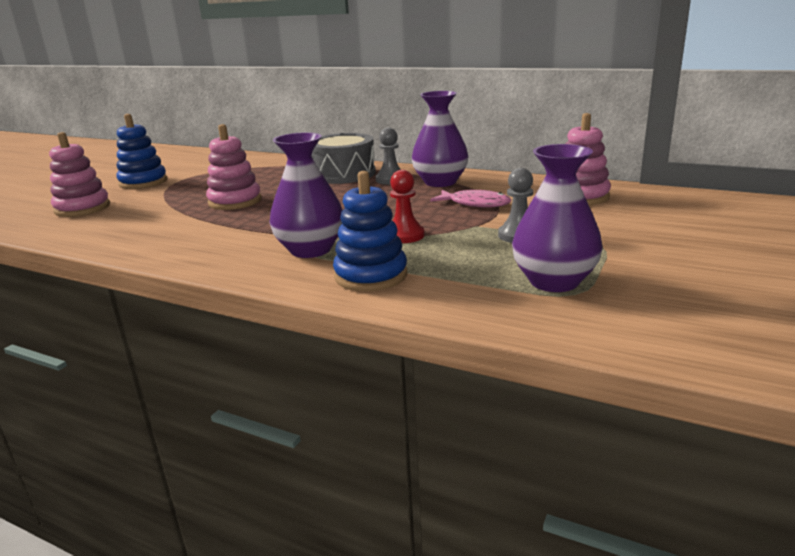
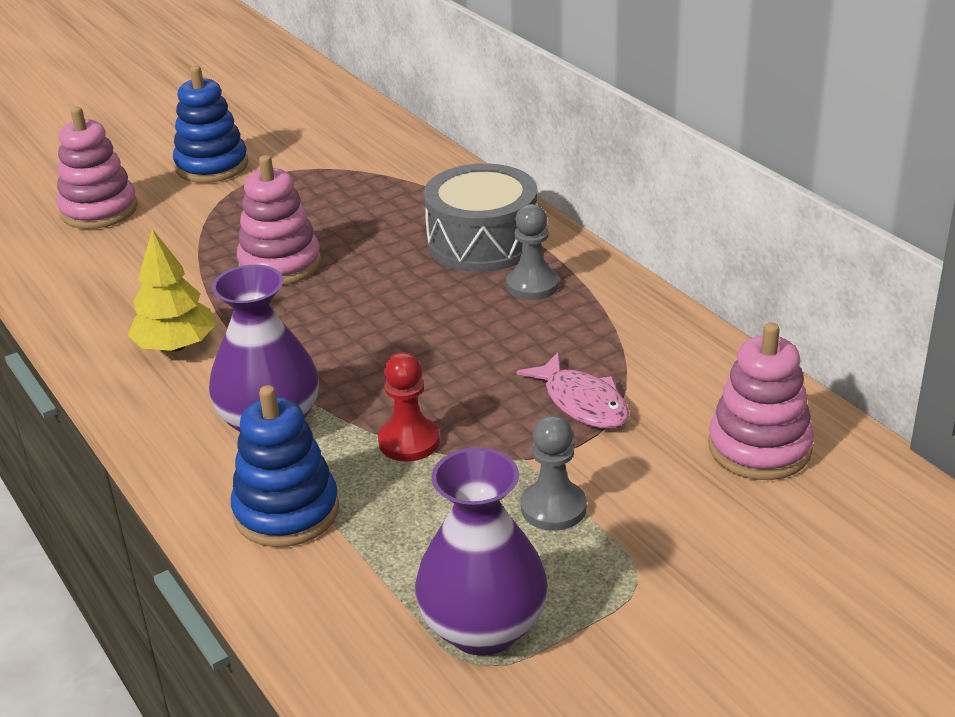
camera: 30 degrees right, 10 degrees up
purple vase [412,91,469,187] -> none
none -> yellow tree [128,229,216,352]

